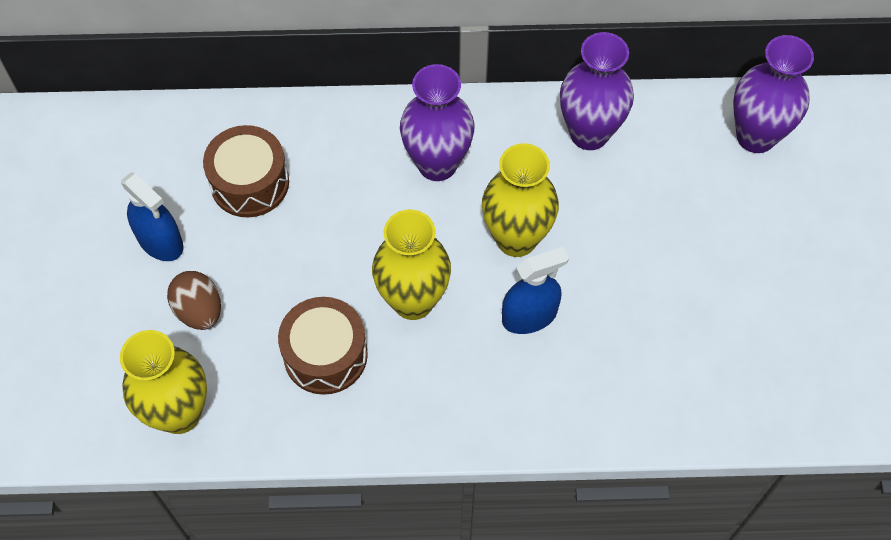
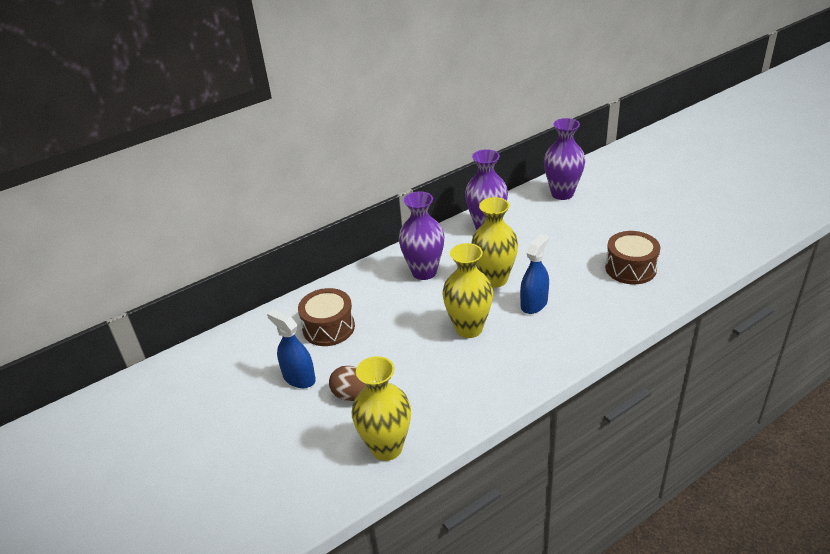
camera: 30 degrees left, 25 degrees down
blue spray bottle [121,172,184,261] -> blue spray bottle turned 150 degrees counterclockwise [267,309,316,388]
brown drum [278,297,368,395] -> brown drum moved to [605,231,660,284]

